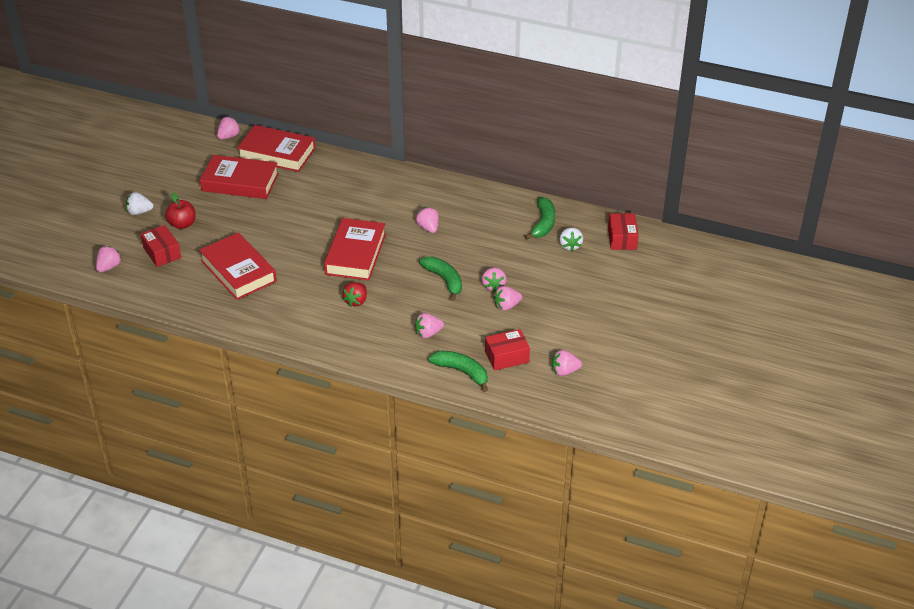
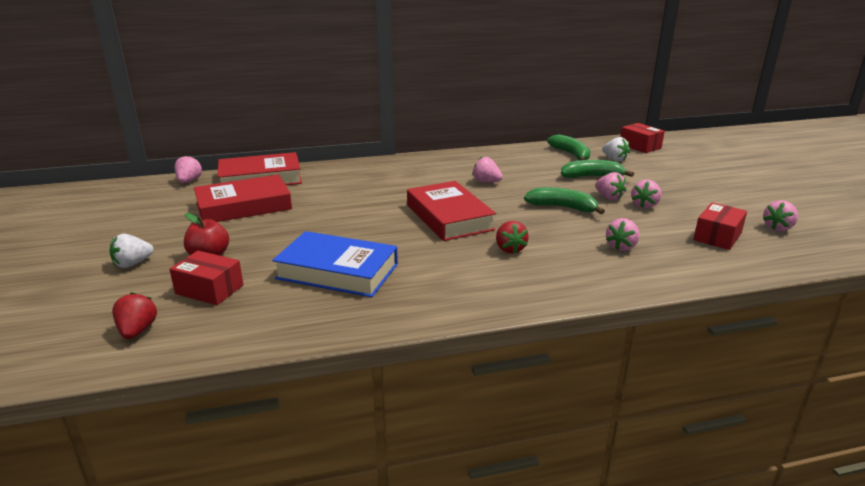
camera: 35 degrees left, 15 degrees down
pink strawberry [96,246,122,272] -> red strawberry [112,292,157,339]
red book [199,232,277,300] -> blue book [272,231,398,297]
green banana [428,351,488,392] -> green banana moved to [561,160,634,178]

